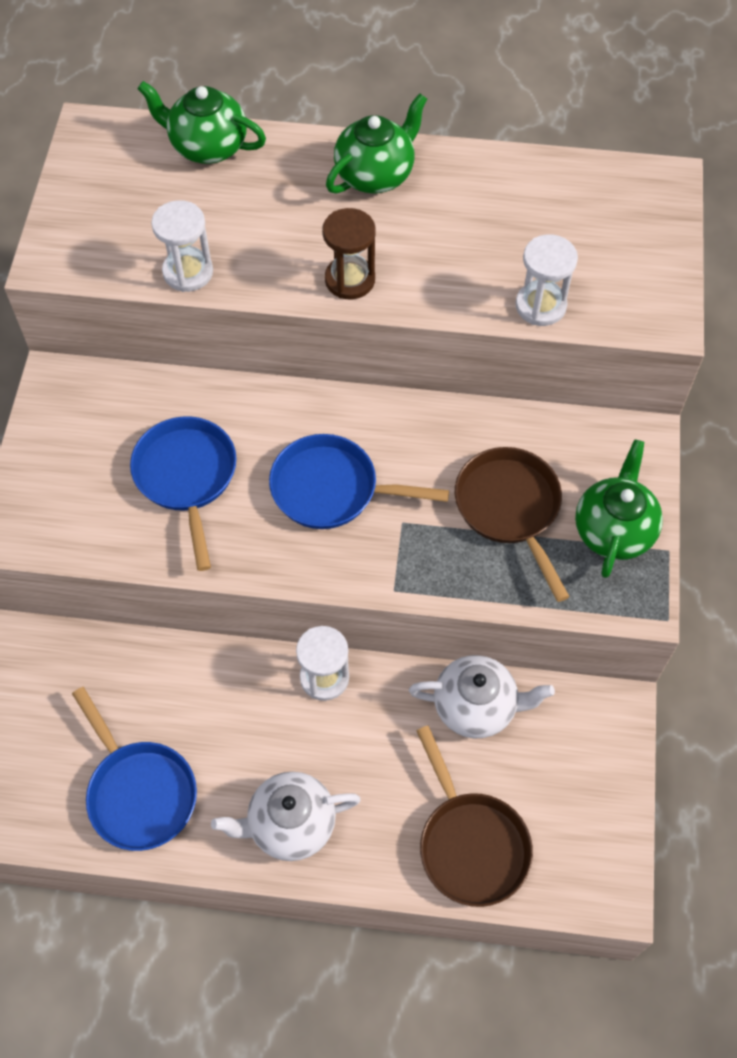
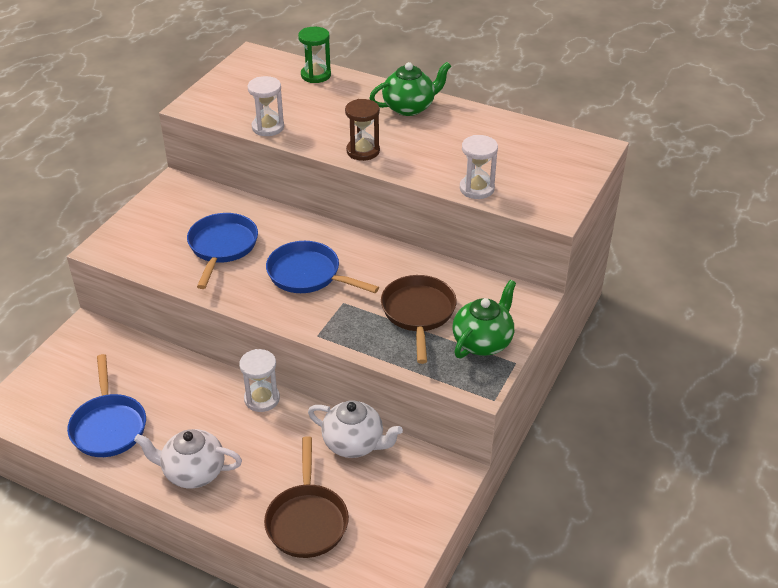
camera: 20 degrees right, 20 degrees down
green teapot [137,81,266,164] -> green hourglass [298,27,331,83]

